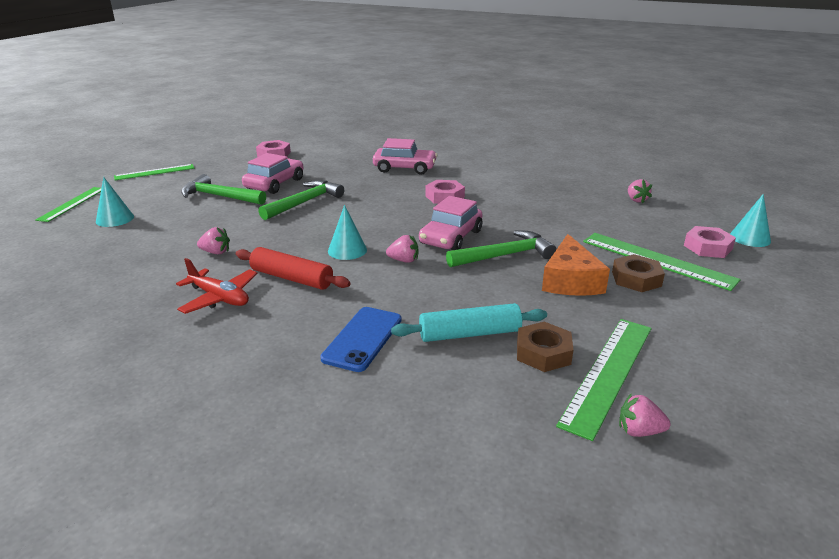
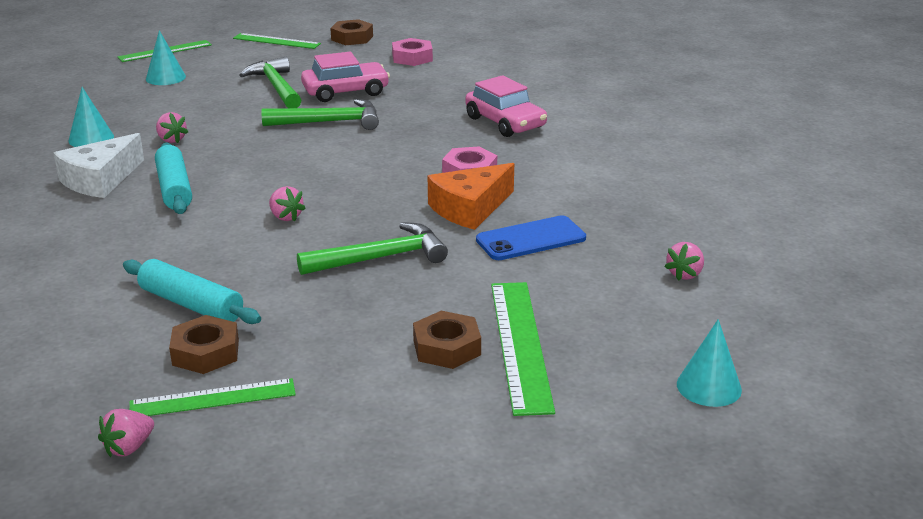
camera: 45 degrees right, 0 degrees up
red plane [176,258,258,314] -> white cheese [54,133,144,198]
red rolling pin [236,247,351,290] -> turquoise rolling pin [155,142,192,214]
blue phone [320,307,402,372] -> blue phone moved to [476,215,586,260]
turquoise cone [328,205,367,260] -> turquoise cone moved to [68,87,114,147]
pink car [419,196,482,250] -> none
green hammer [446,230,556,267] -> green hammer turned 45 degrees counterclockwise [297,222,448,275]
orange cheese [542,234,610,296] -> orange cheese moved to [428,163,514,230]
green ruler [556,319,652,441] -> green ruler [129,378,296,416], size x0.66
pink strawberry [619,393,671,437] -> pink strawberry turned 105 degrees counterclockwise [98,409,154,457]
pink nut [684,226,736,258] -> none
none -> brown nut [330,19,373,45]

